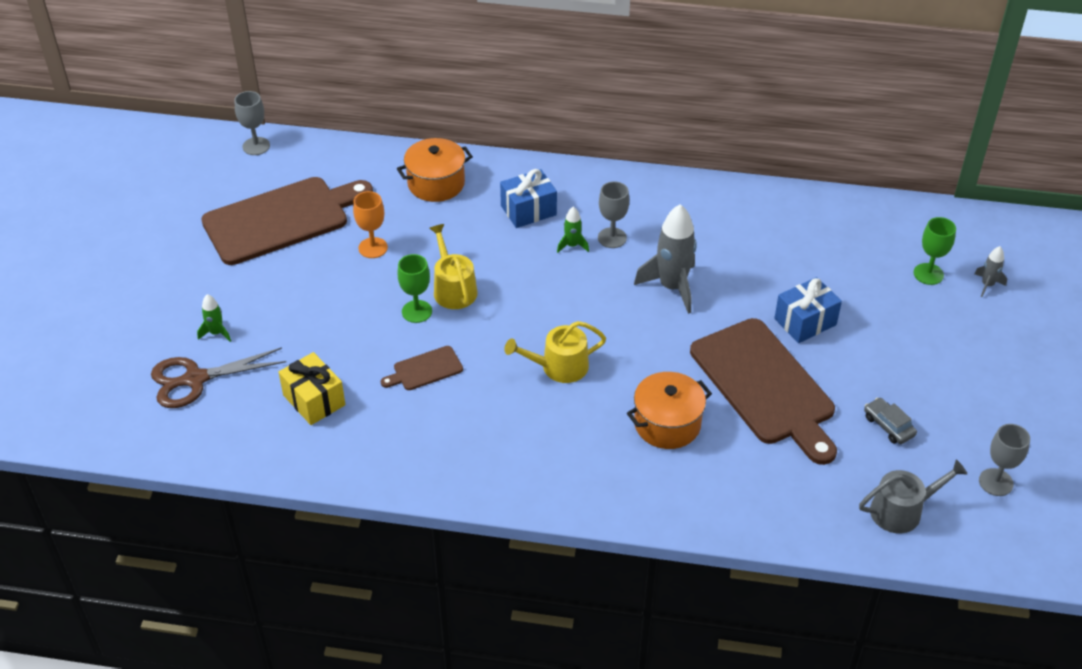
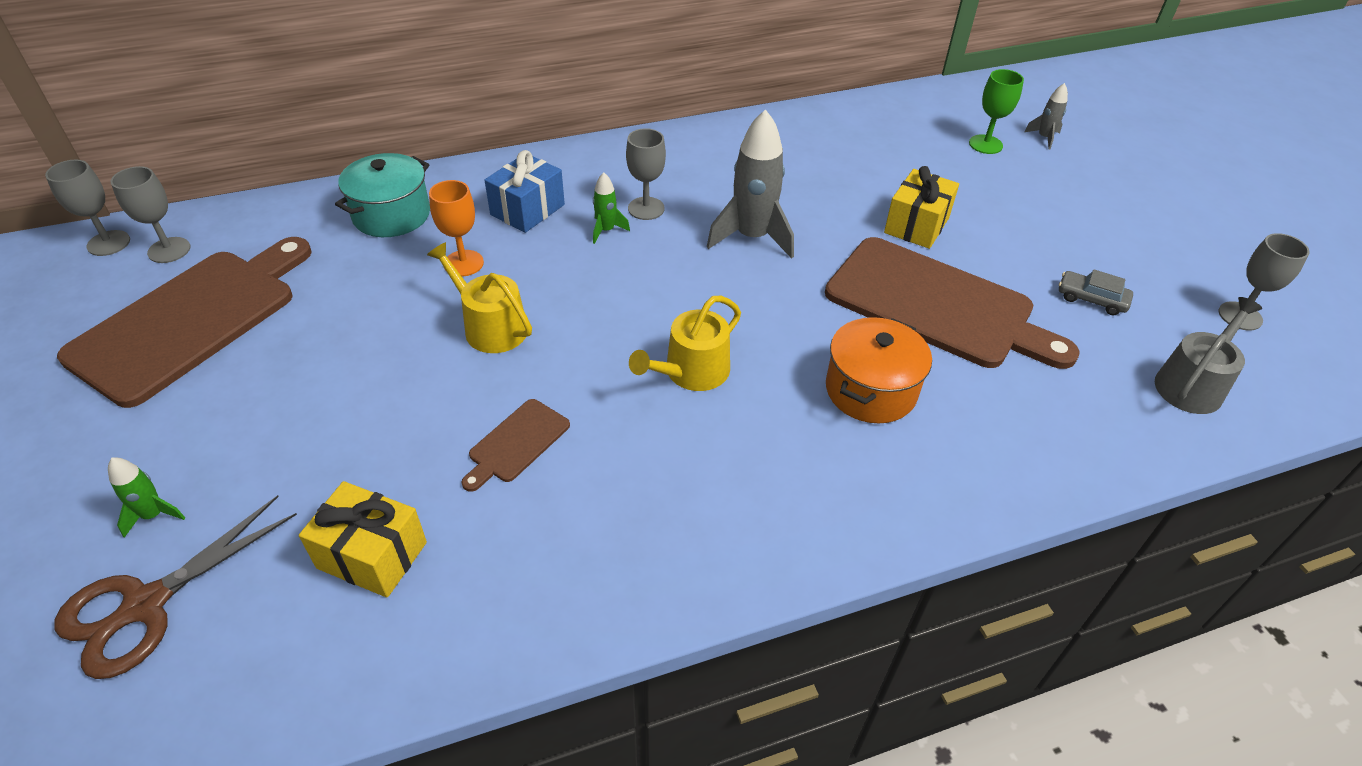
camera: 30 degrees left, 0 degrees up
orange goblet [353,191,388,258] -> orange goblet moved to [429,180,484,277]
orange pot [397,138,473,202] -> turquoise pot [335,153,430,237]
green goblet [397,254,432,323] -> none
blue gift [774,277,842,343] -> yellow gift [884,166,959,249]
none -> grey goblet [110,166,190,263]

